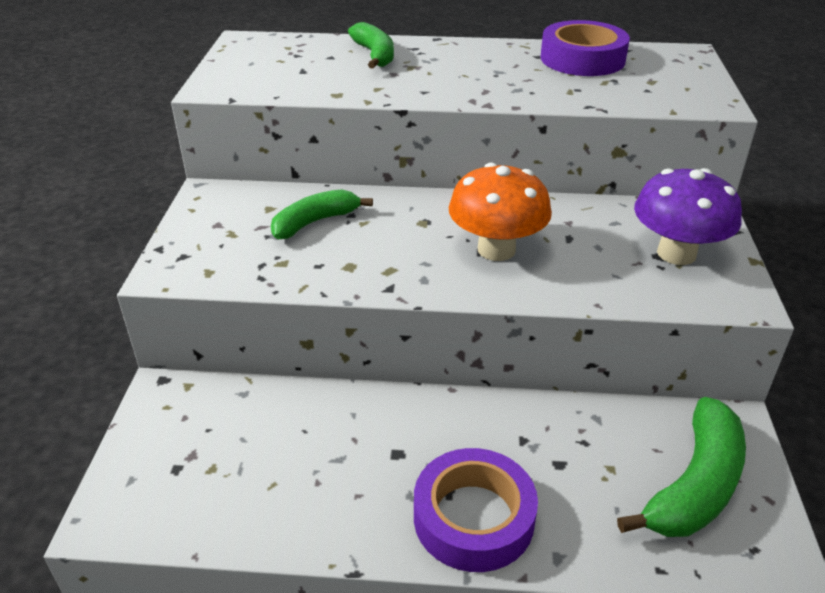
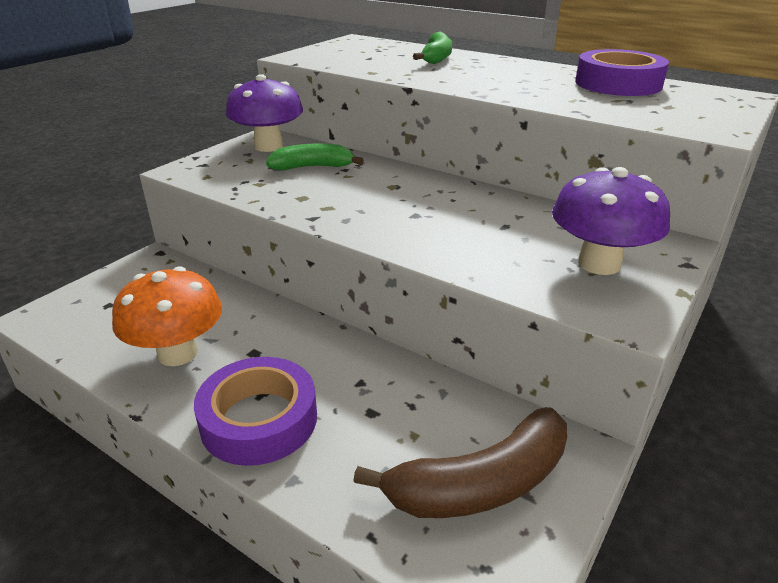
camera: 30 degrees right, 5 degrees down
orange mushroom [448,163,552,261] -> orange mushroom moved to [112,266,222,366]
green banana [617,397,746,537] -> brown banana [353,407,567,518]
none -> purple mushroom [226,74,303,152]

